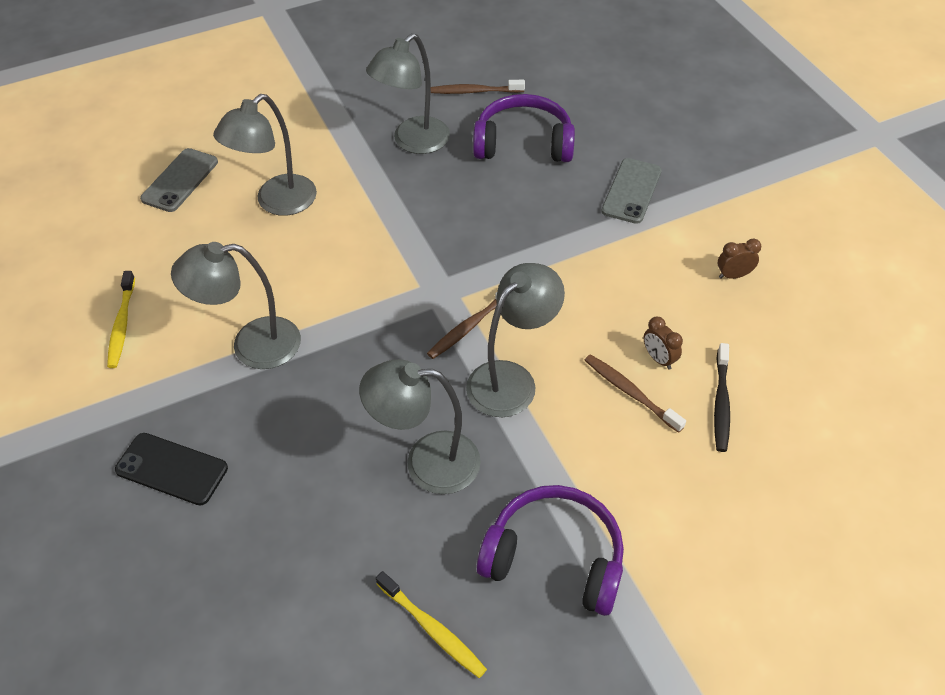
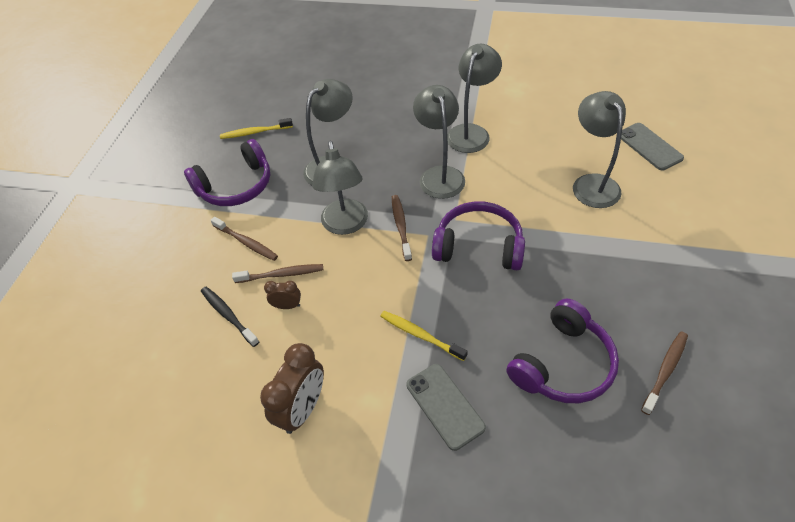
camera: 130 degrees right, 0 degrees up
yellow toothbrush [107,271,135,368] -> yellow toothbrush moved to [380,311,468,361]
black phone [115,433,228,506] -> none
grey lamp [366,33,450,154] -> grey lamp moved to [413,85,465,199]
brown clock [718,238,761,279] -> brown clock [260,343,324,434], size x1.93
none -> brown toothbrush [211,217,278,261]
none -> purple headphones [432,201,525,270]

